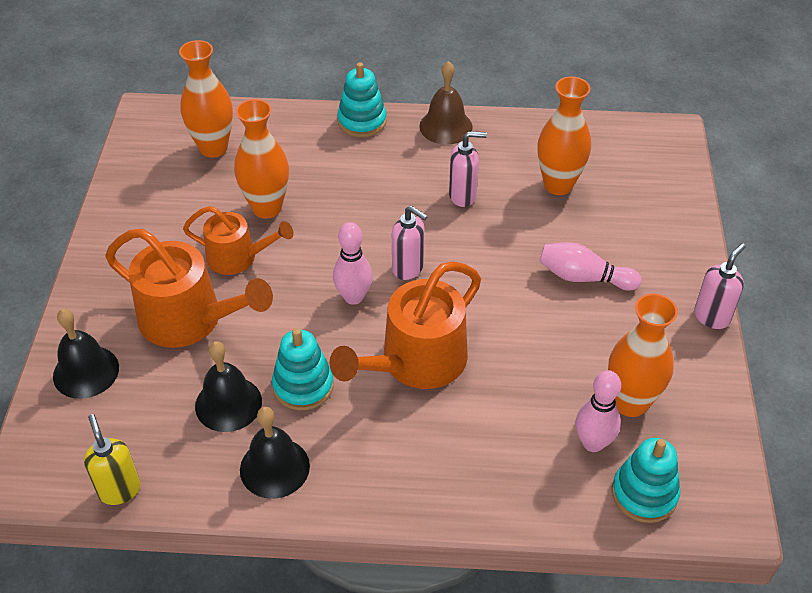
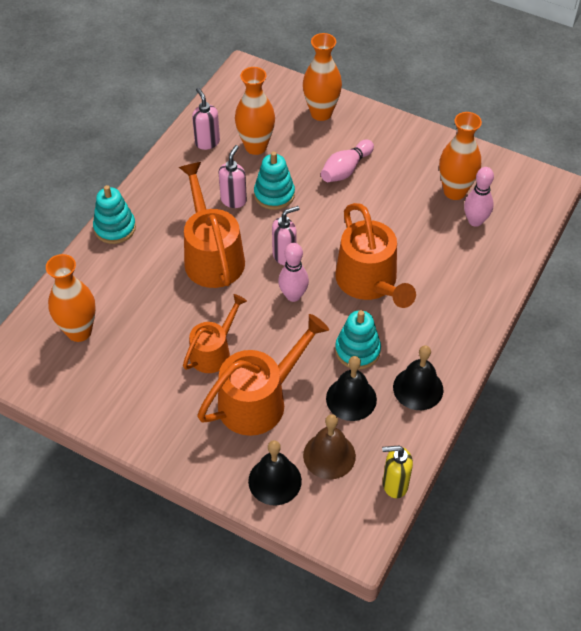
camera: 65 degrees left, 5 degrees up
orange vase [234,99,289,219] -> orange vase moved to [303,33,342,121]
brown bell [419,61,473,145] -> brown bell moved to [303,414,356,480]
turquoise stacking toy [612,438,680,523] -> turquoise stacking toy moved to [254,151,295,210]
pink soap dispenser [694,243,746,329] -> pink soap dispenser moved to [192,87,220,150]
none -> orange watering can [179,162,245,288]

